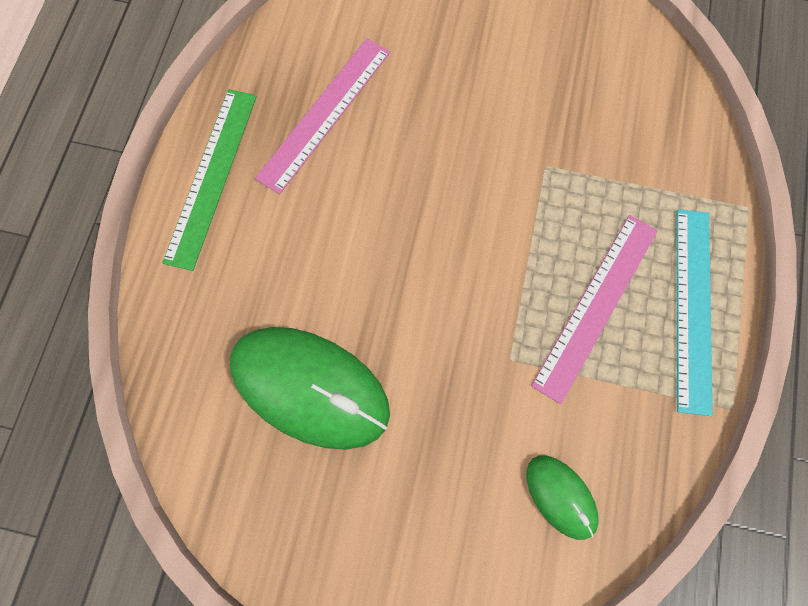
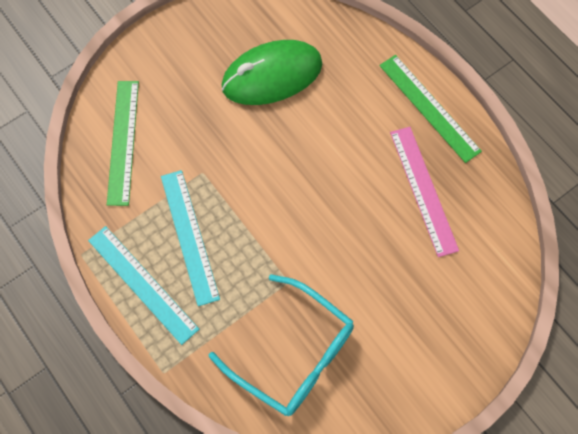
camera: 130 degrees right, 5 degrees down
green mouse [526,455,599,540] -> green ruler [107,81,139,206]
pink ruler [531,215,658,404] -> turquoise ruler [161,170,220,306]
none -> turquoise glasses [208,274,354,416]

